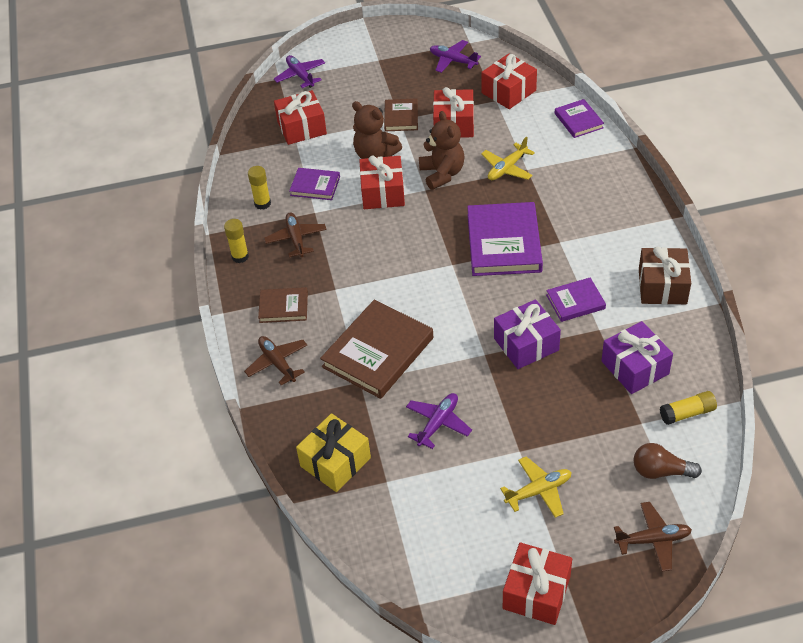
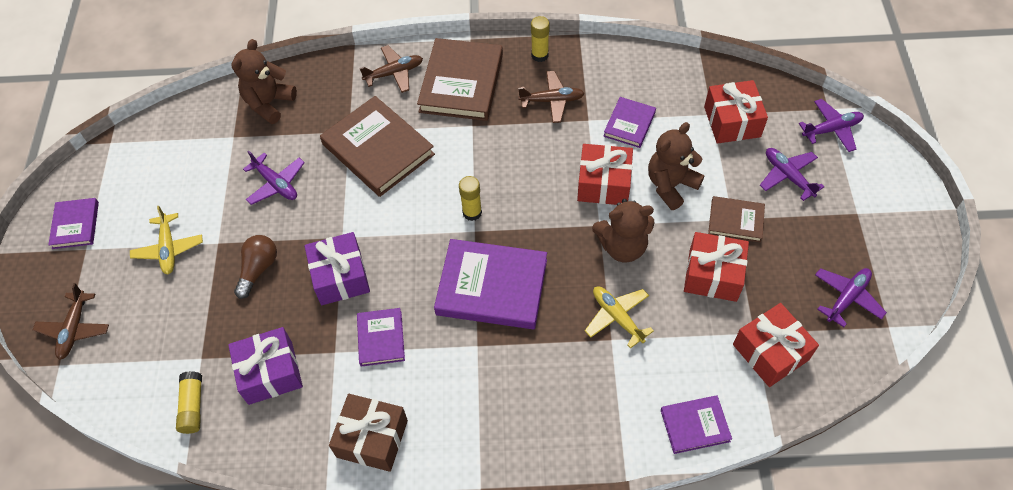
camera: 100 degrees right, 10 degrees up
yellow glue stick [248,166,271,210] -> yellow glue stick moved to [459,176,482,221]
brown book [258,287,308,323] -> brown book [417,38,503,121], size x1.86
yellow gift [296,413,371,492] -> brown teddy bear [231,39,297,124]
red gift [503,542,572,625] -> purple book [48,198,99,249]
brown light bulb [634,443,702,479] -> brown light bulb moved to [234,235,277,299]
none -> purple plane [760,148,825,201]

